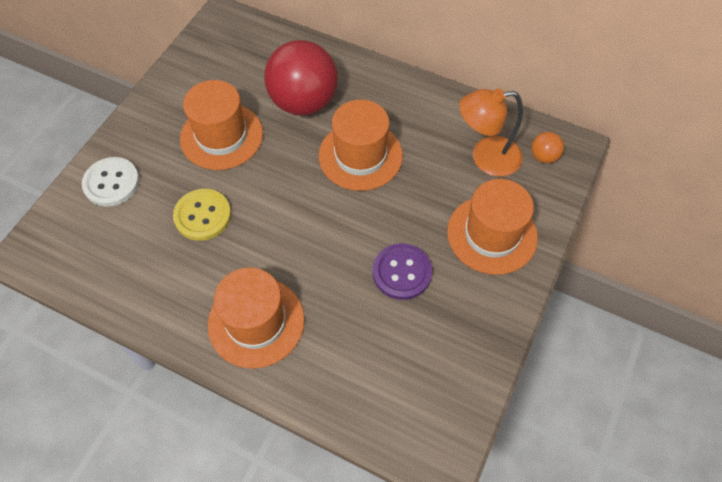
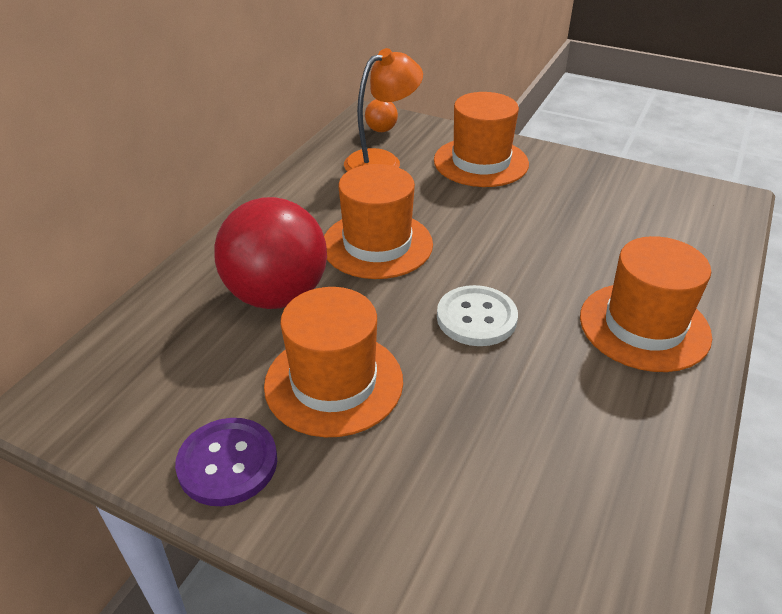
camera: 90 degrees left, 20 degrees down
white button [82,157,140,207] -> white button moved to [437,285,518,346]
yellow button [173,189,231,241] -> none
purple button [373,243,432,300] -> purple button moved to [175,418,277,506]
orange lamp [459,88,523,177] -> orange lamp turned 120 degrees counterclockwise [344,48,423,171]

